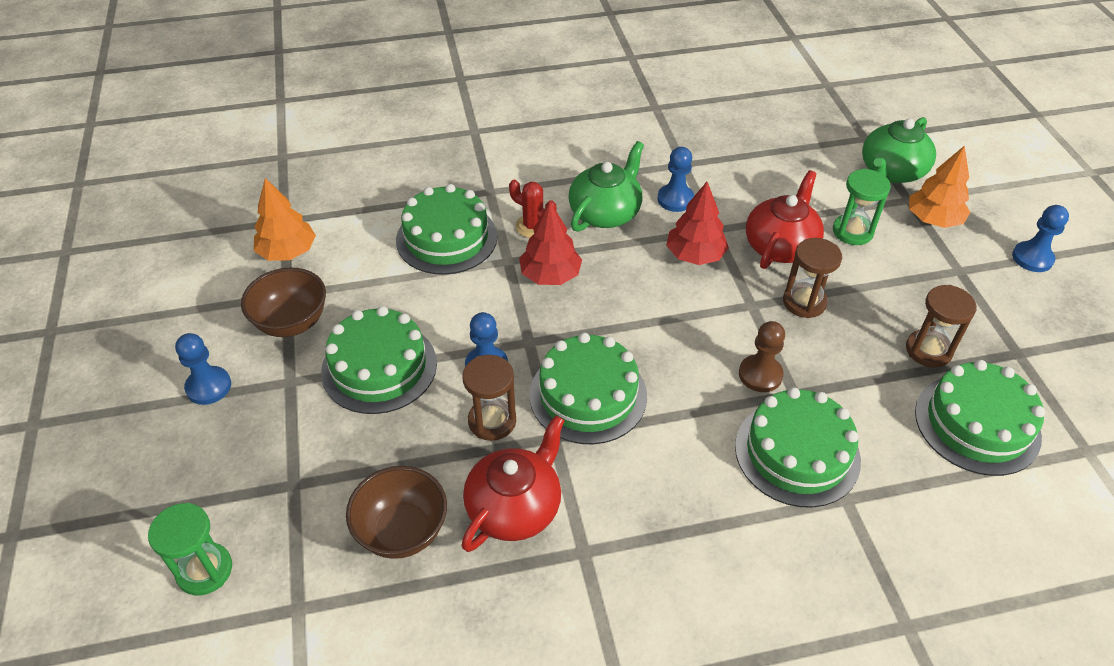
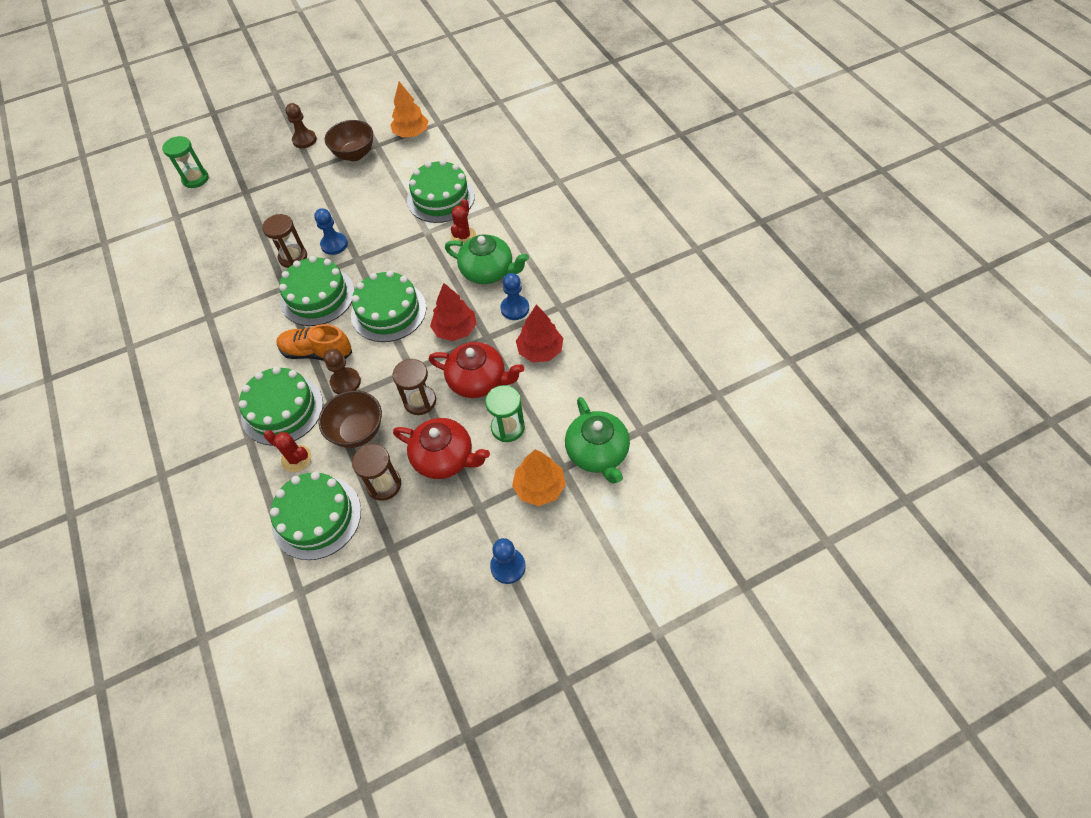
camera: 80 degrees right, 10 degrees up
blue pawn [175,333,231,405] -> brown pawn [285,103,317,148]
green cake [321,306,437,414] -> green cake moved to [351,270,426,342]
brown bowl [346,466,447,559] -> brown bowl moved to [318,390,382,448]
red teapot [462,415,565,552] -> red teapot moved to [393,418,490,479]
red tree [519,202,582,285] -> red tree moved to [516,304,563,362]
green teapot [862,117,936,183] -> green teapot turned 135 degrees counterclockwise [565,397,630,483]
none -> red cactus [264,430,311,472]
none -> orange shoe [277,324,352,361]

